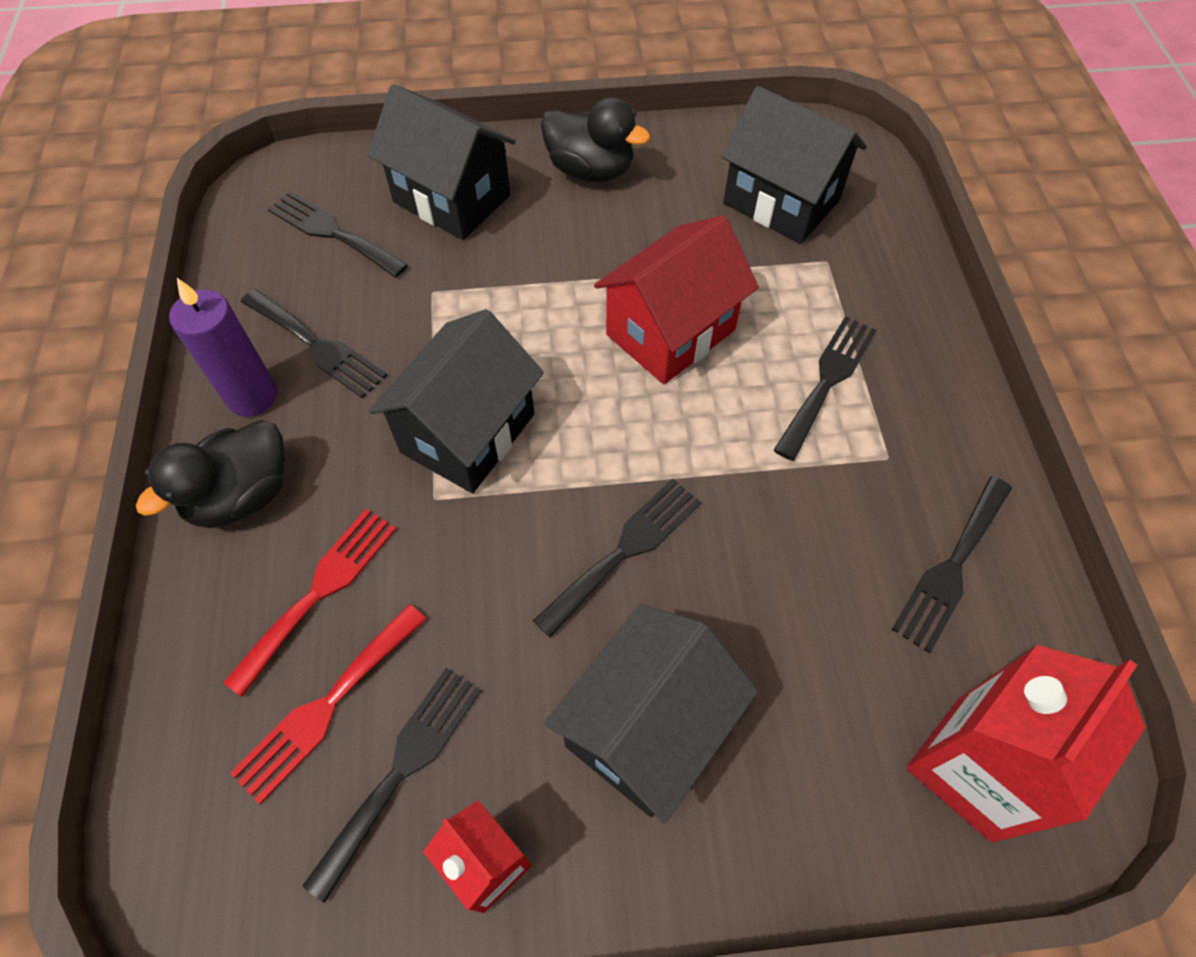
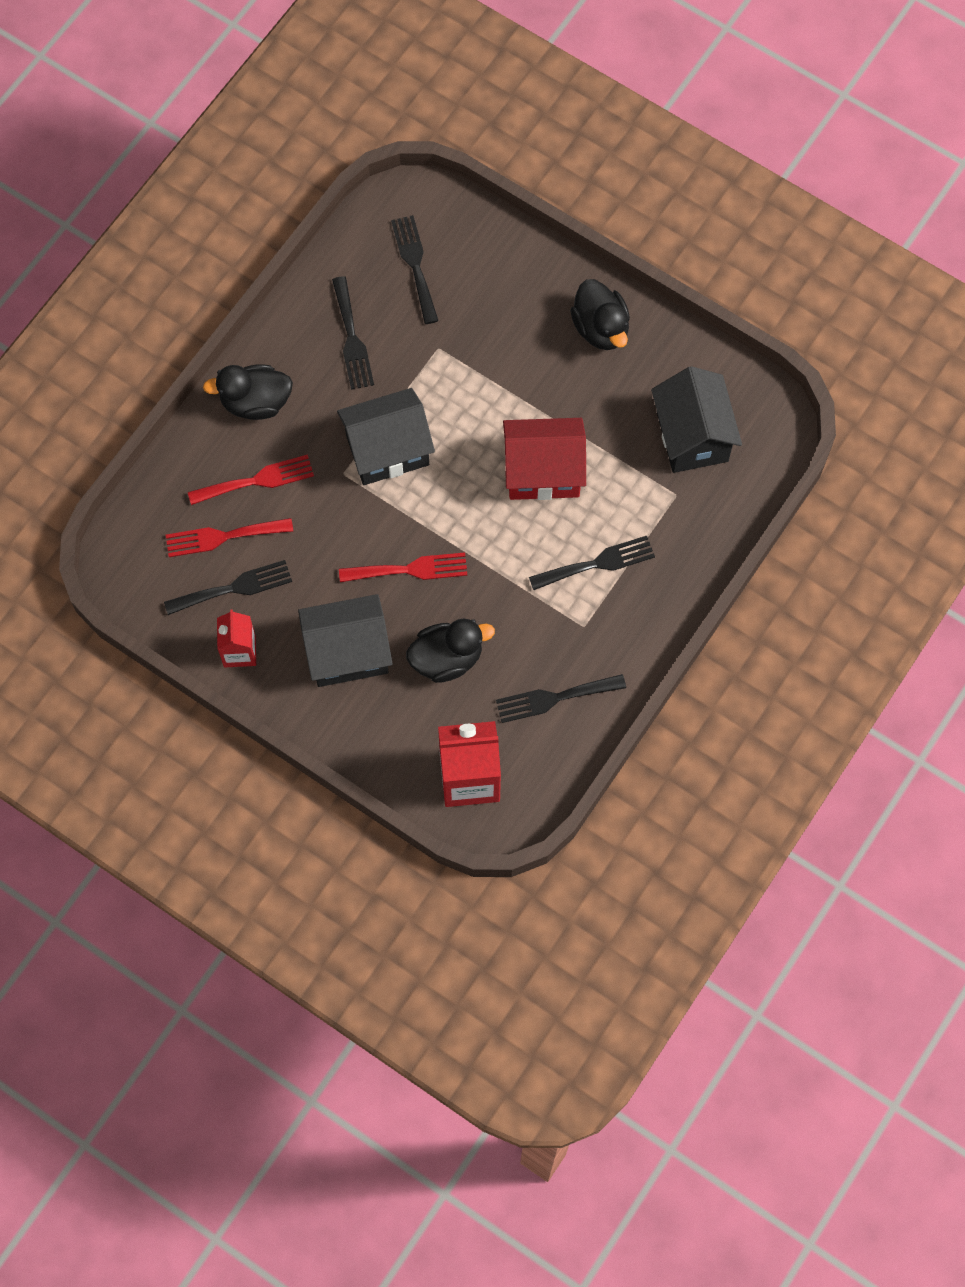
camera: 40 degrees right, 10 degrees up
purple candle [169,278,277,416] -> none
black house [368,84,516,240] -> none
black fork [533,479,701,638] -> red fork [339,552,467,582]
none -> black duck [406,619,495,683]

